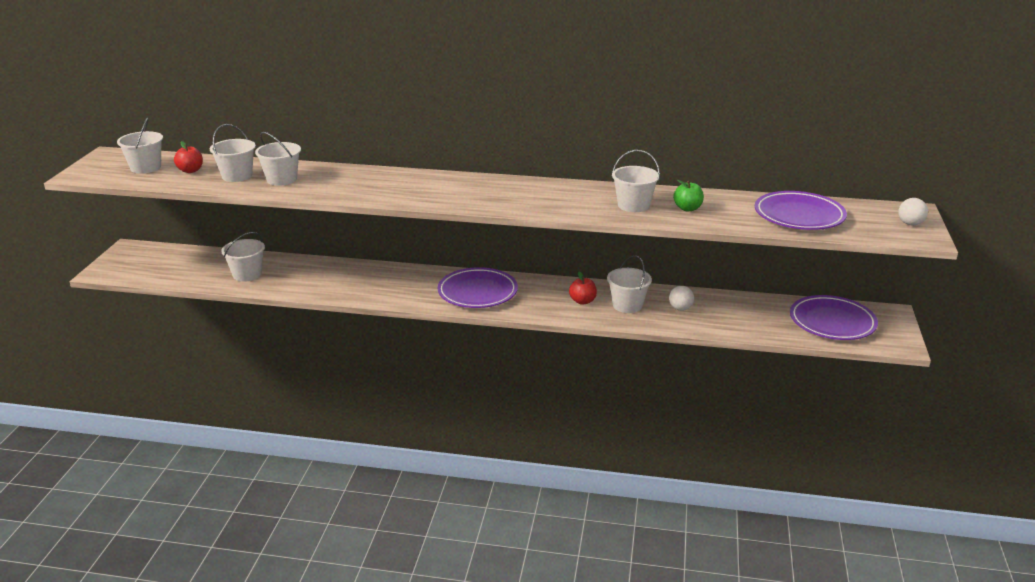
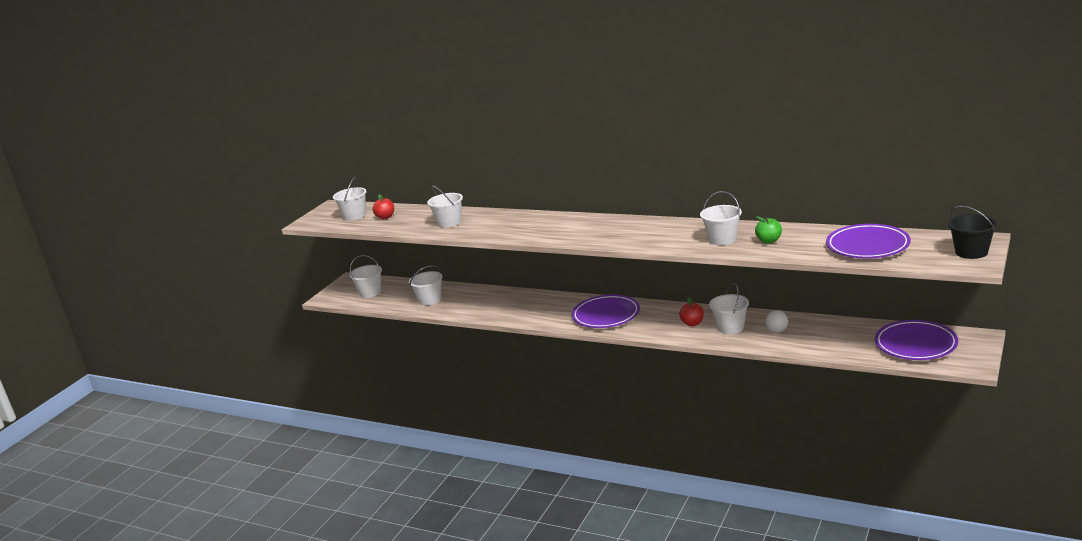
camera: 20 degrees right, 5 degrees down
white bucket [210,124,256,182] -> white bucket moved to [349,255,382,298]
white ball [898,198,928,225] -> black bucket [948,206,998,259]

